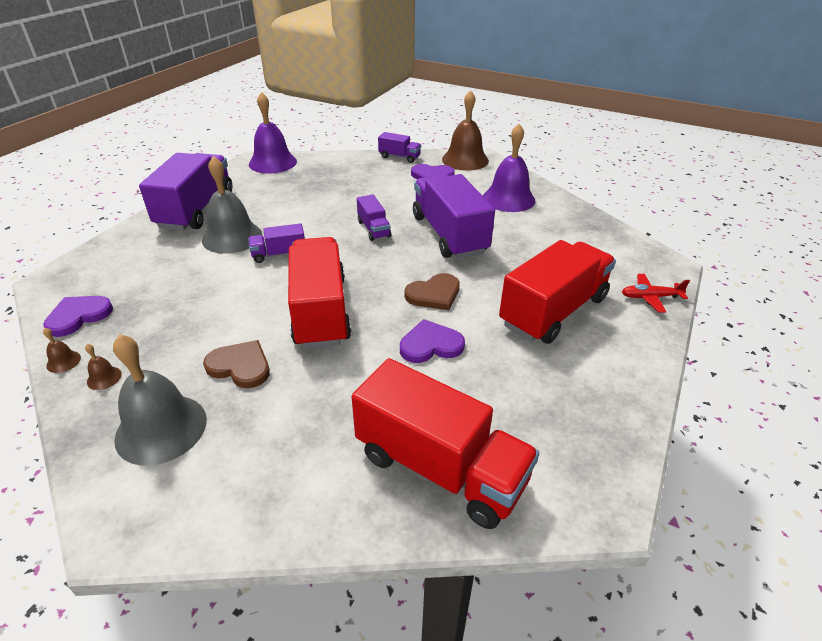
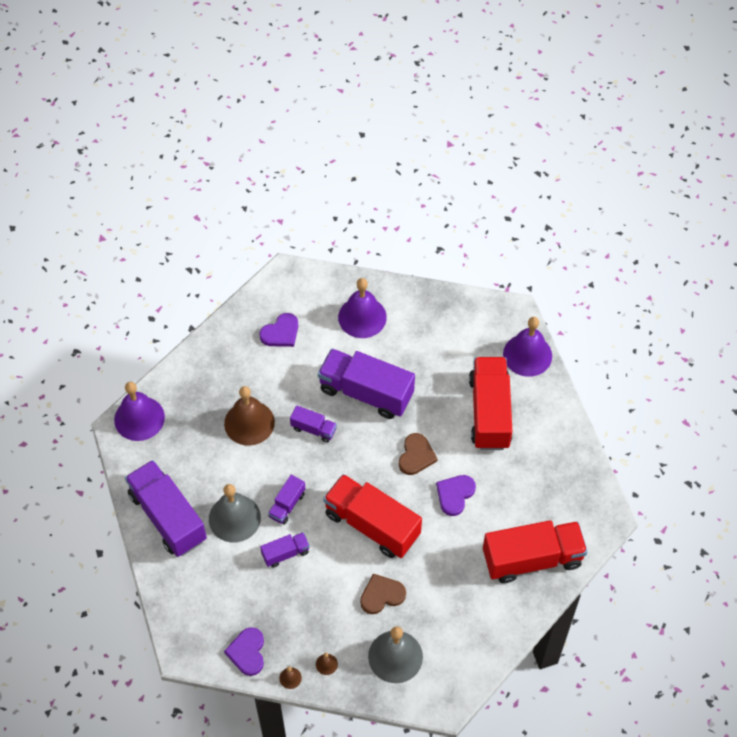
camera: 45 degrees left, 20 degrees up
purple truck [378,132,421,163] -> purple truck moved to [260,532,310,568]
brown bell [442,90,489,171] -> brown bell moved to [224,386,275,446]
red plane [622,274,690,312] -> purple bell [503,317,552,377]

